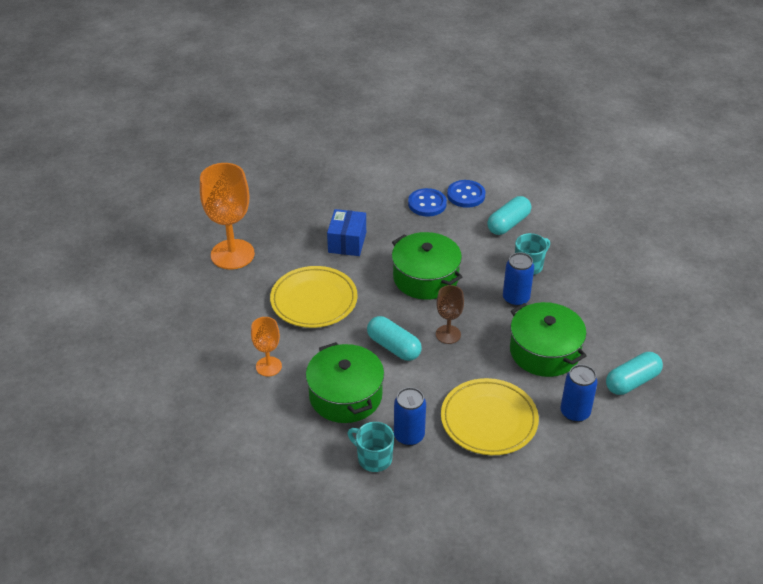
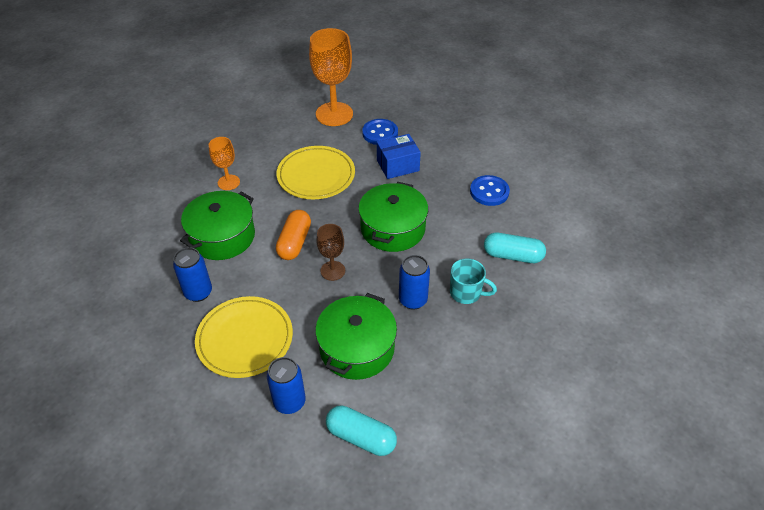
camera: 60 degrees right, 5 degrees up
turquoise mug [347,422,394,472] -> none
turquoise capsule [367,316,422,361] -> orange capsule [276,210,311,260]
blue button [447,180,485,208] -> blue button moved to [362,119,398,145]

